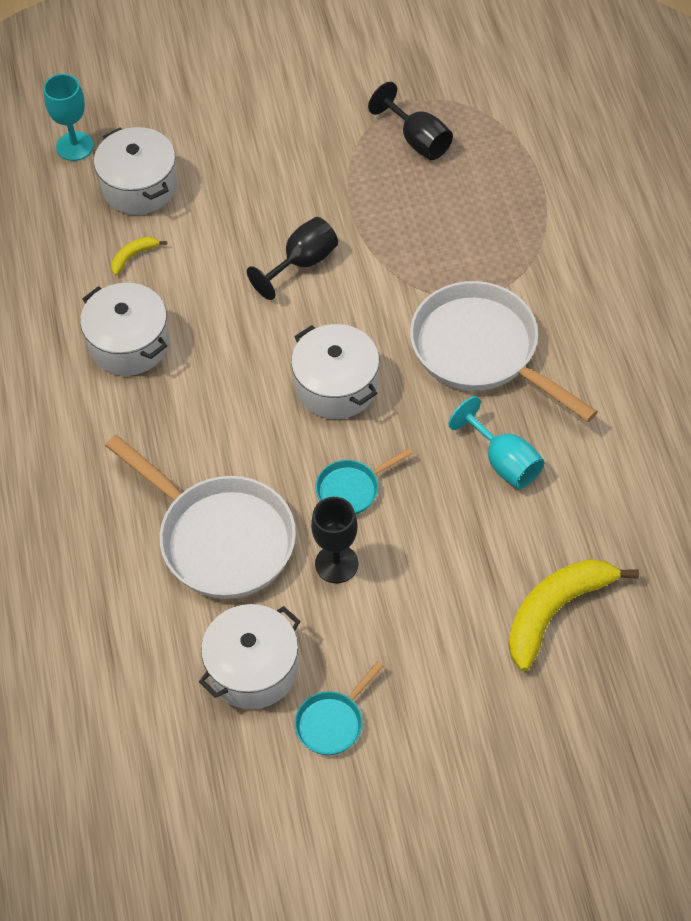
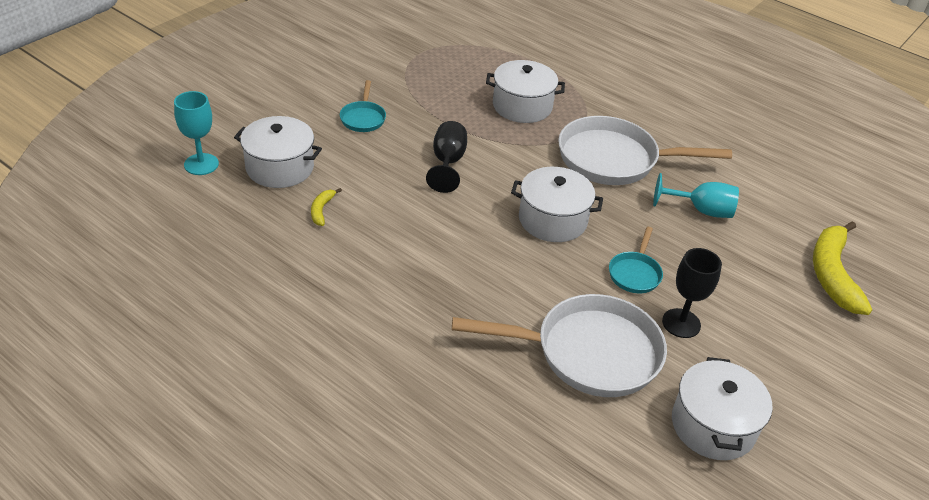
camera: 45 degrees left, 15 degrees down
white pot [80,283,169,376] -> white pot moved to [486,60,565,123]
turquoise pan [295,661,383,755] -> turquoise pan moved to [340,80,386,132]
black goblet [368,82,453,160] -> none

